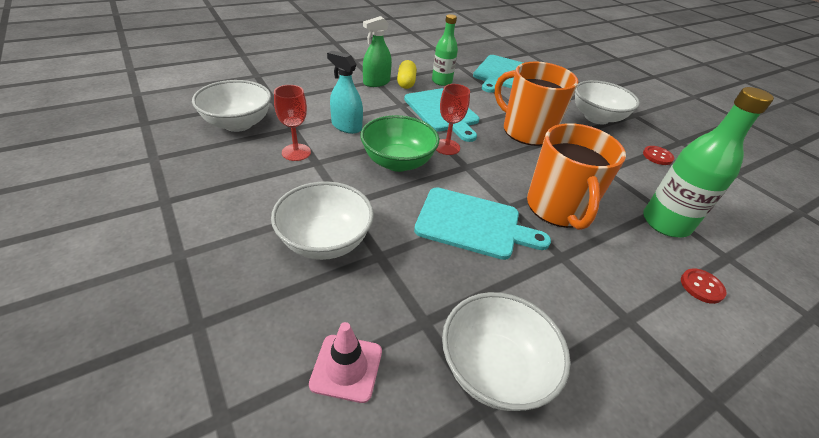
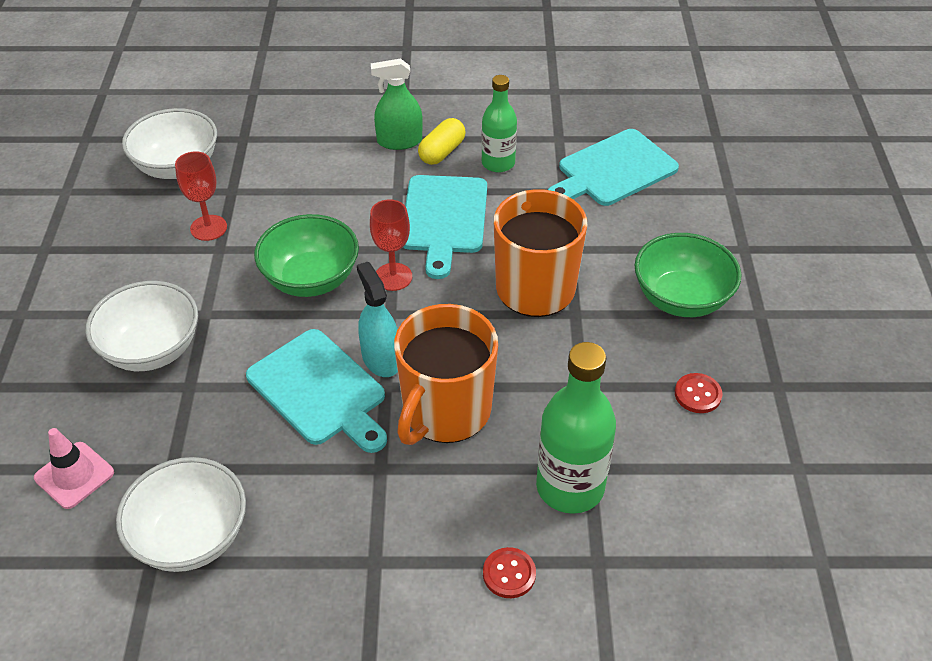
camera: 35 degrees right, 5 degrees up
turquoise spray bottle [327,51,363,134] -> turquoise spray bottle moved to [357,262,398,377]
white bowl [575,80,640,124] -> green bowl [635,233,741,317]

